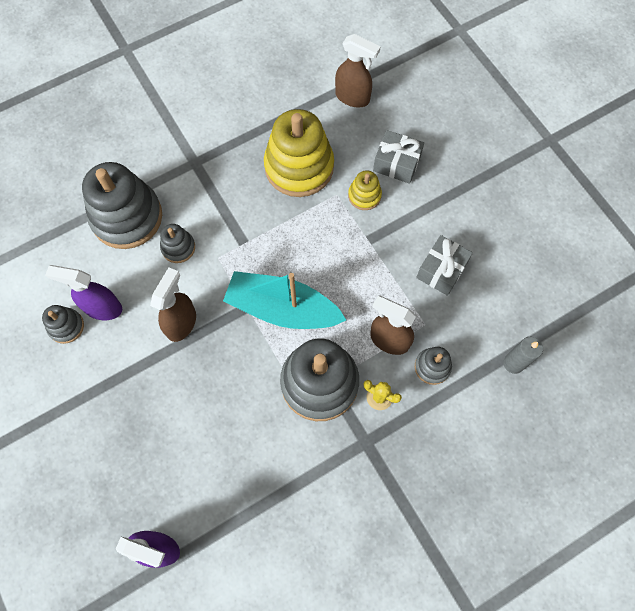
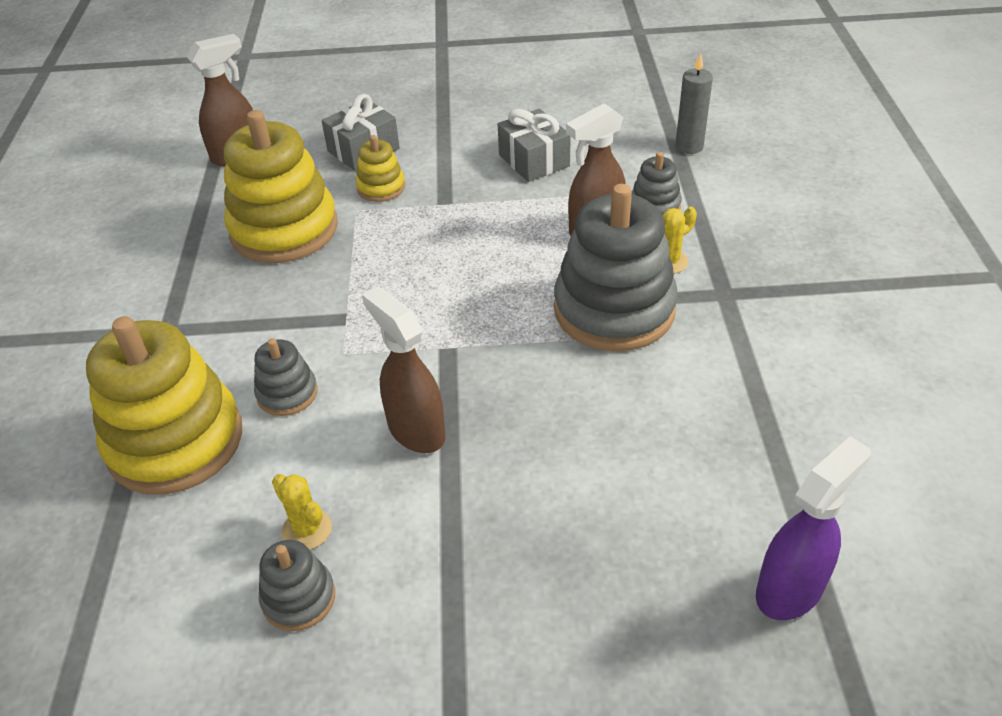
camera: 60 degrees left, 25 degrees down
purple spray bottle [45,265,122,320] -> yellow cactus [272,474,332,550]
grey stacking toy [82,162,162,249] -> yellow stacking toy [86,316,242,495]
turquoise boat [223,271,346,329] -> none

